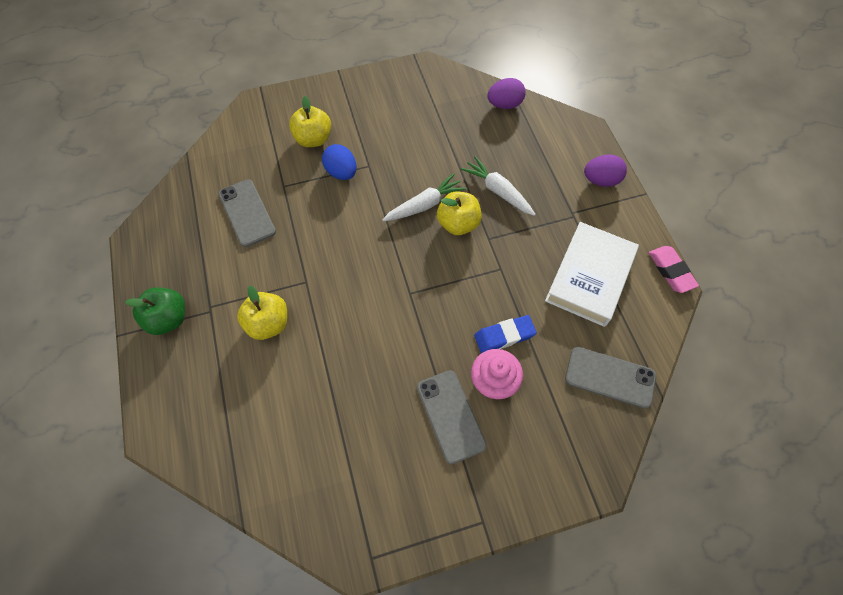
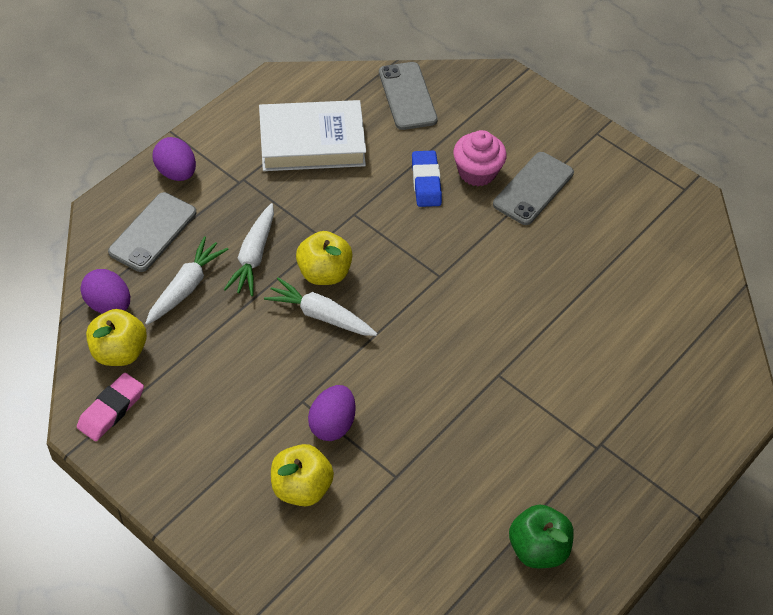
camera: 125 degrees left, 10 degrees down
green apple [125,287,185,335] -> green apple moved to [509,505,574,568]
grey phone [218,179,276,247] -> grey phone moved to [108,192,196,272]
yellow apple [237,286,287,340] -> yellow apple moved to [86,309,147,366]
blue egg [322,144,357,180] -> purple egg [308,385,356,441]
blue eraser [474,315,537,353] -> blue eraser turned 45 degrees clockwise [412,151,442,207]
pink eraser [649,246,699,293] -> pink eraser moved to [77,373,144,441]
none -> white carrot [145,236,229,325]

